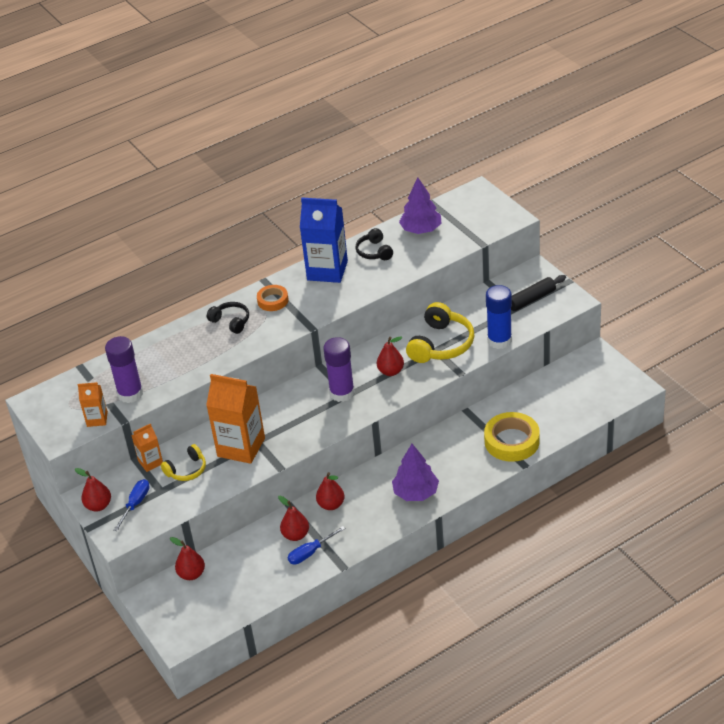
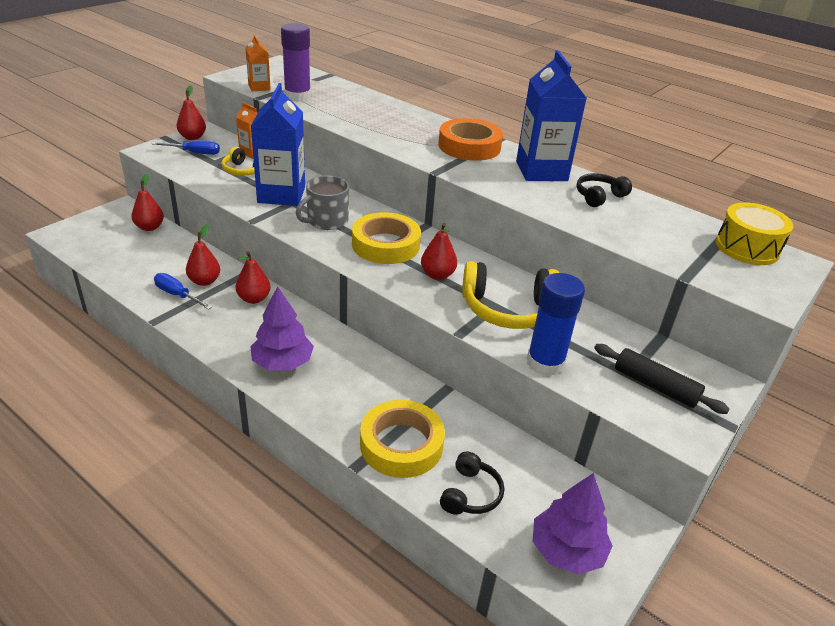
camera: 65 degrees right, 5 degrees down
orange carton [206,374,265,464] -> blue carton [251,83,305,206]
black headphones [207,302,249,334] -> black headphones moved to [440,452,504,515]
orange tape [257,285,289,311] -> orange tape [438,118,503,161], size x1.71
purple glue stick [323,337,355,402] -> yellow tape [352,212,421,264]
purple tree [399,177,442,234] -> purple tree moved to [533,473,612,575]
none -> grey mug [296,175,349,230]
none -> yellow drum [716,202,793,265]

